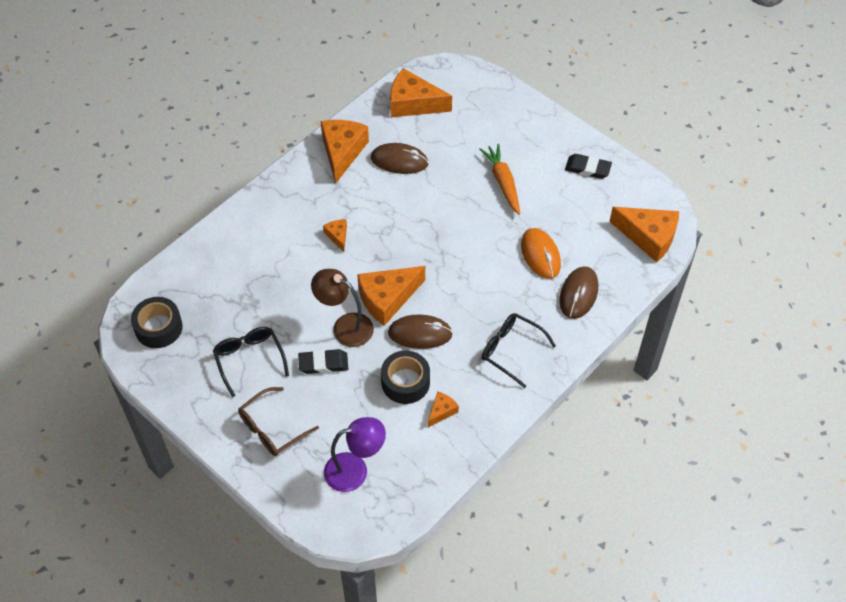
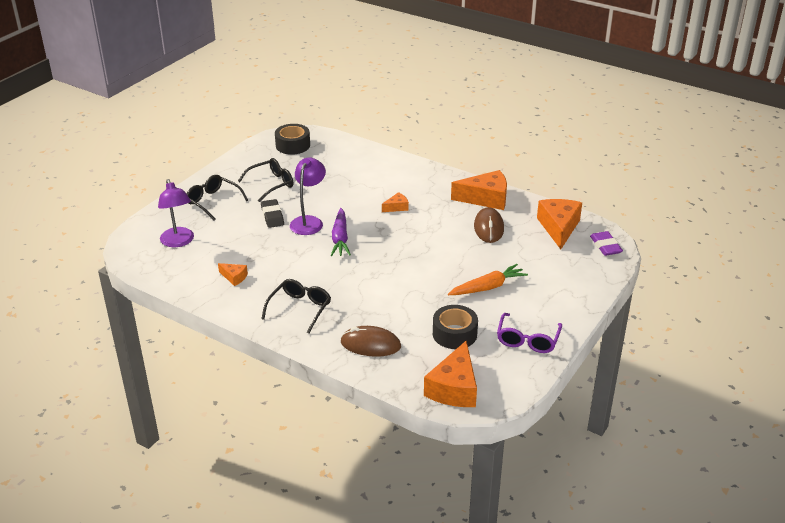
camera: 80 degrees right, 20 degrees down
brown glasses [238,387,319,456] -> black glasses [186,175,248,220]
brown lamp [311,269,374,347] -> purple lamp [290,157,326,235]
orange cheese [357,266,425,326] -> purple carrot [331,208,351,256]
black tape [381,351,430,404] -> black tape moved to [433,305,478,349]
brown mouse [388,315,453,349] -> none
orange mouse [521,228,561,279] -> none
black eraser [565,154,612,179] -> purple glasses [497,313,562,353]
none -> purple eraser [590,231,623,256]

